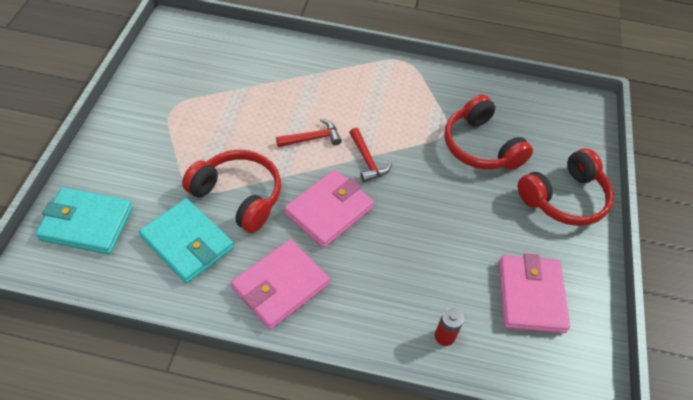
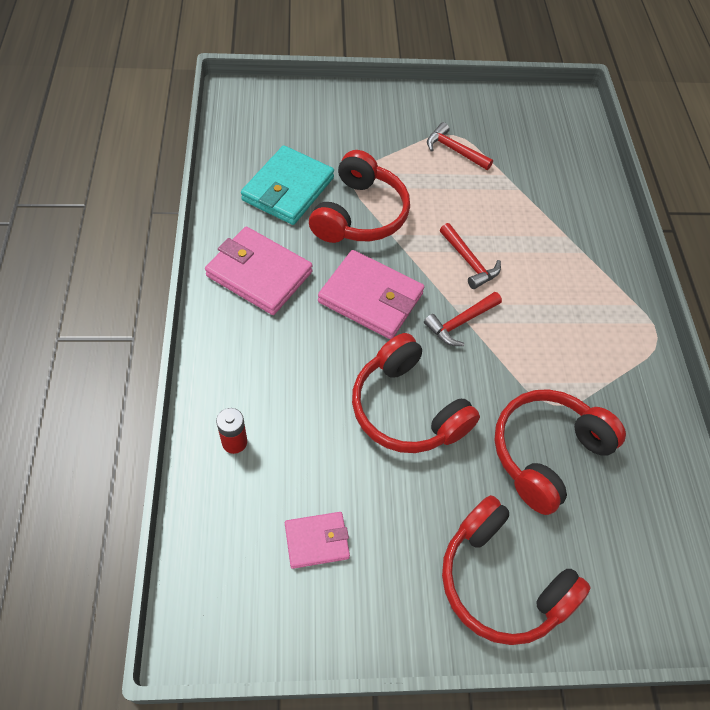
camera: 75 degrees right, 5 degrees up
turquoise wallet [35,187,133,254] -> none
pink wallet [499,253,570,333] -> pink wallet [285,512,350,569], size x0.56
none -> red headphones [352,333,480,453]
none -> red hammer [427,122,493,170]

